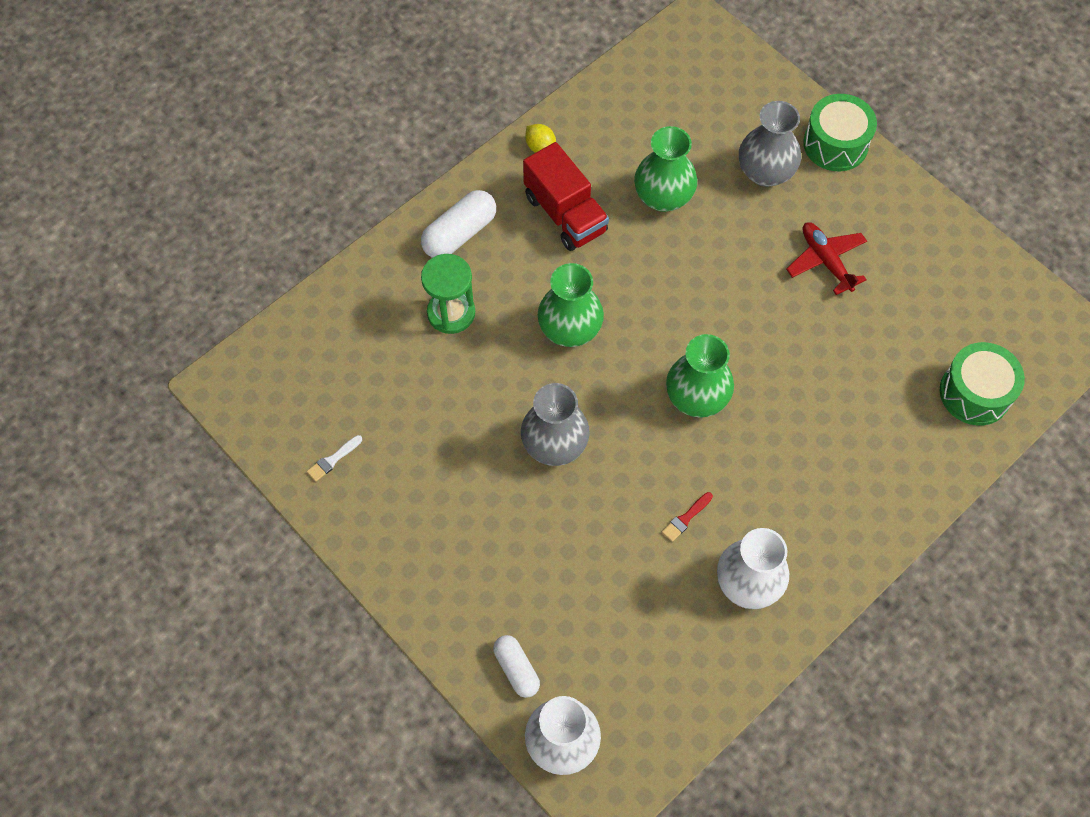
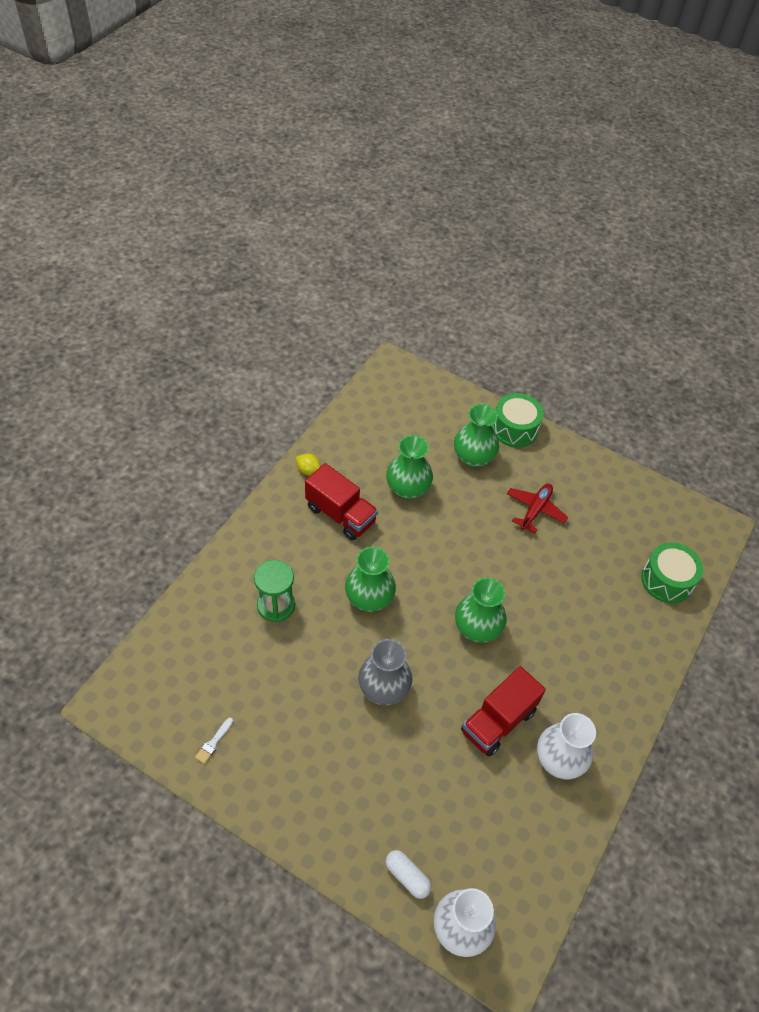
camera: 20 degrees left, 10 degrees down
white capsule [421,190,496,258] -> none
red brush [662,492,713,542] -> red truck [461,666,546,756]
grey vase [739,101,801,187] -> green vase [454,404,499,467]
red plane [786,222,867,295] -> red plane turned 75 degrees clockwise [507,484,569,533]

